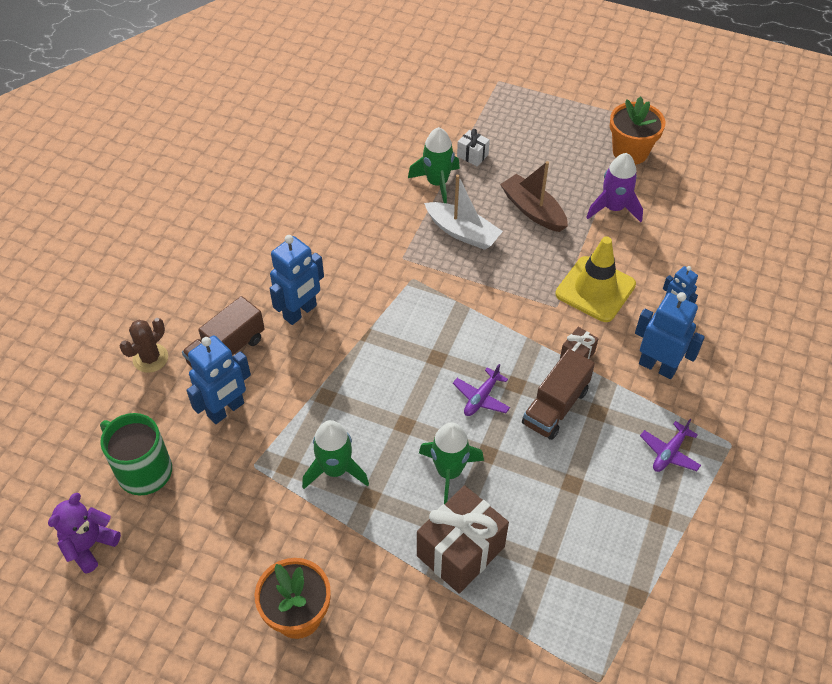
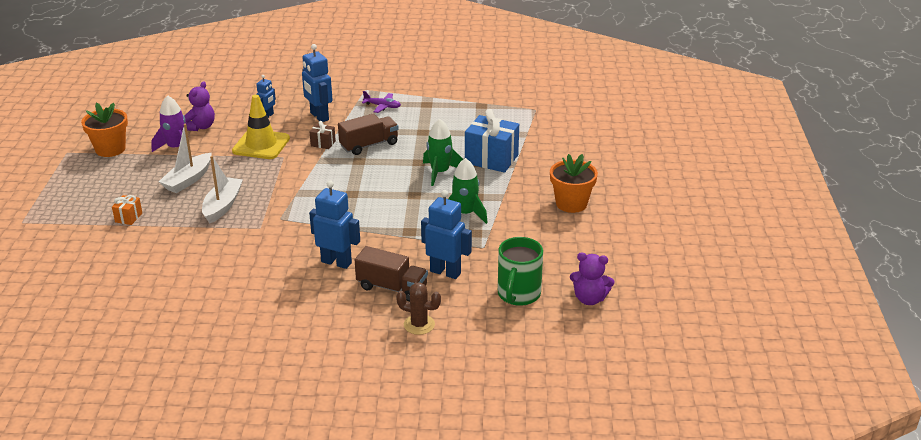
camera: 110 degrees left, 20 degrees down
green rocket [408,127,460,203] -> none
brown gift [417,485,509,594] -> blue gift [465,109,519,173]
purple plane [453,364,510,416] -> none
white gift [457,129,490,166] -> orange gift [112,195,142,225]
brown boat [500,161,568,232] -> white boat [158,124,212,193]
brown truck [522,349,595,440] -> brown truck turned 45 degrees counterclockwise [338,113,398,155]
blue robot [635,292,705,379] -> blue robot turned 45 degrees counterclockwise [302,44,333,122]
none -> purple teddy bear [184,81,215,131]

